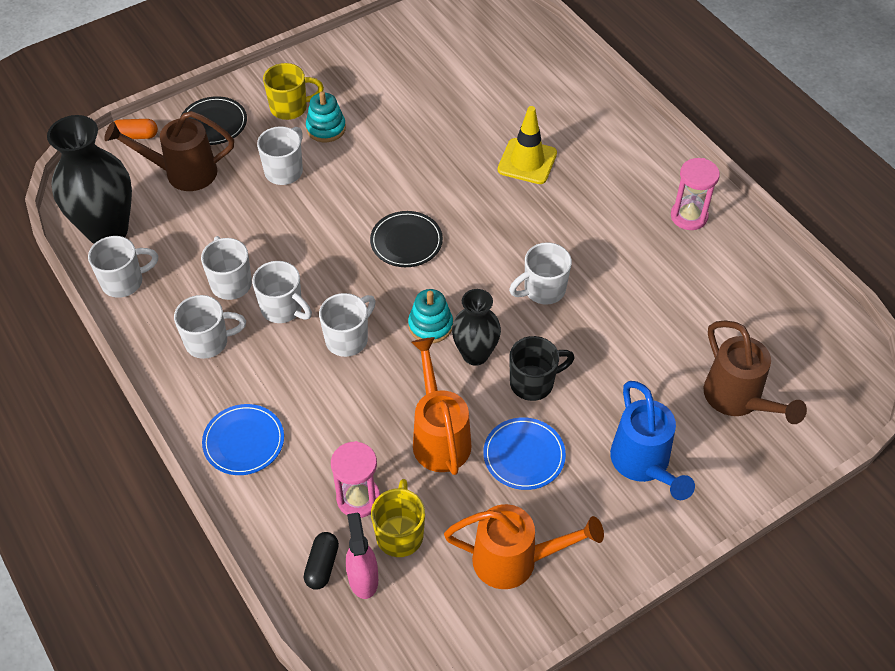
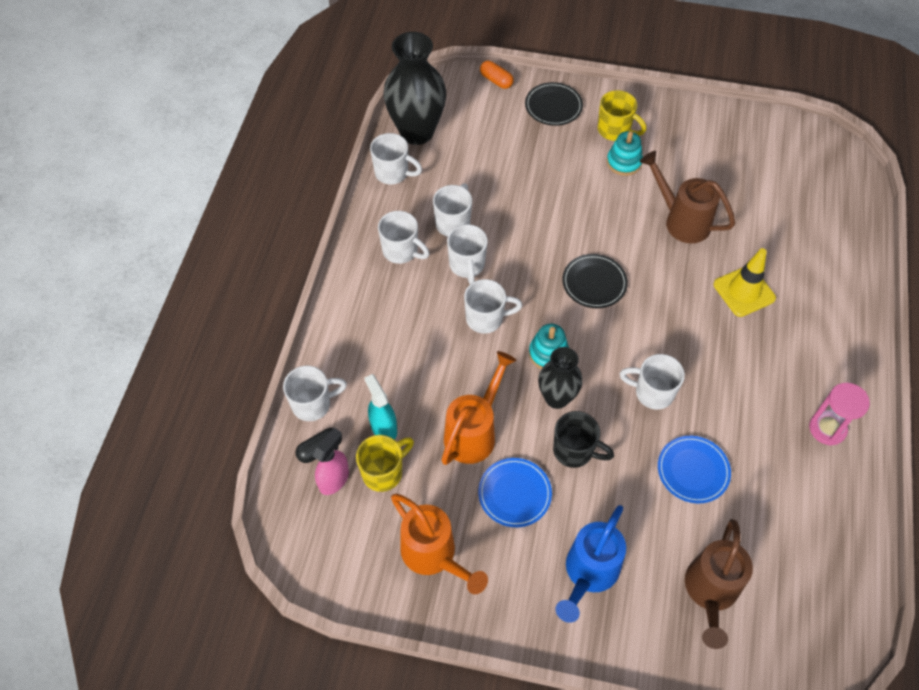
camera: 45 degrees right, 5 degrees up
brown watering can [104,111,234,191] -> brown watering can moved to [640,151,735,243]
blue plate [202,404,284,475] -> blue plate moved to [658,436,731,503]
white mug [257,126,303,185] -> white mug moved to [283,366,347,421]
pink hourglass [331,441,380,518] -> turquoise spray bottle [364,374,397,440]

